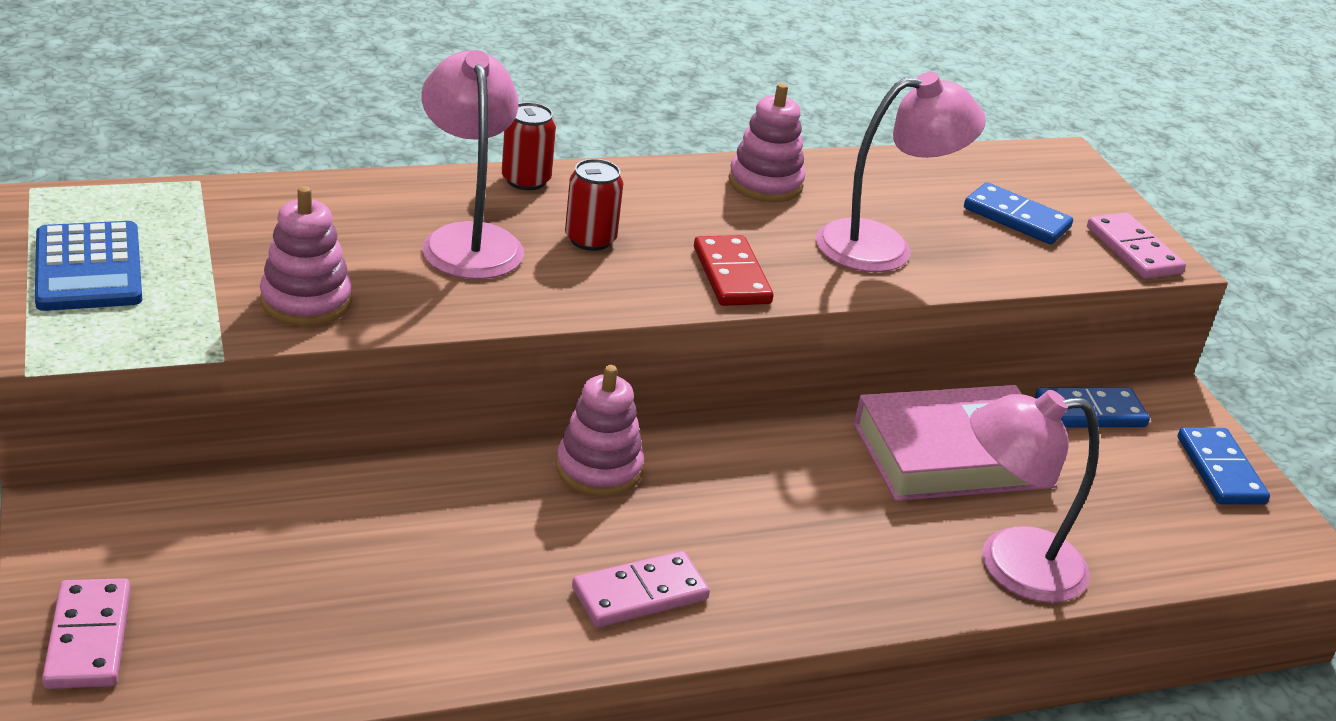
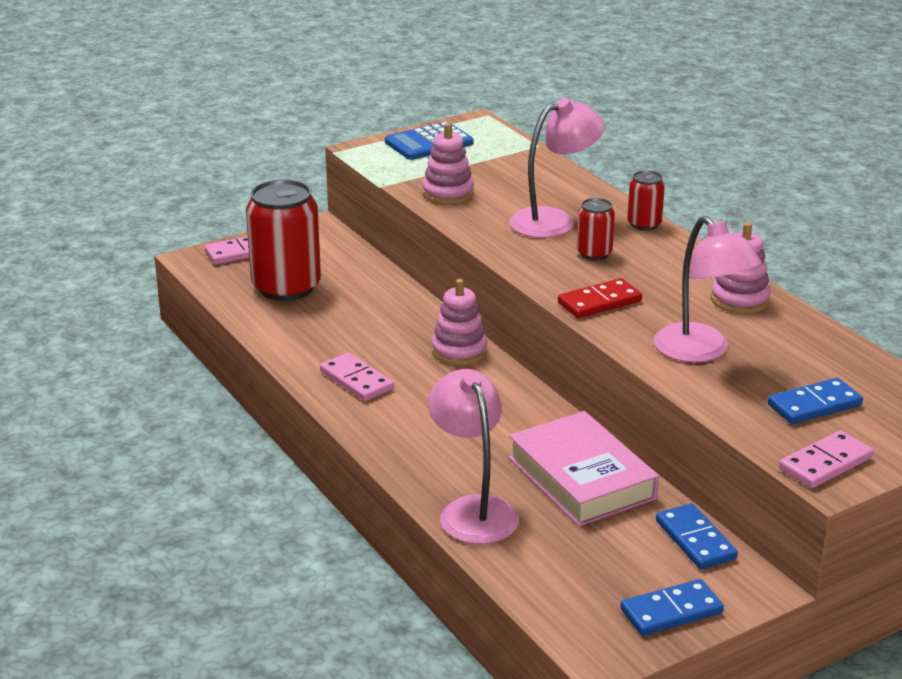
camera: 80 degrees right, 5 degrees down
blue domino [964,182,1073,244] -> blue domino turned 45 degrees clockwise [768,378,863,424]
none -> red can [246,179,321,301]

